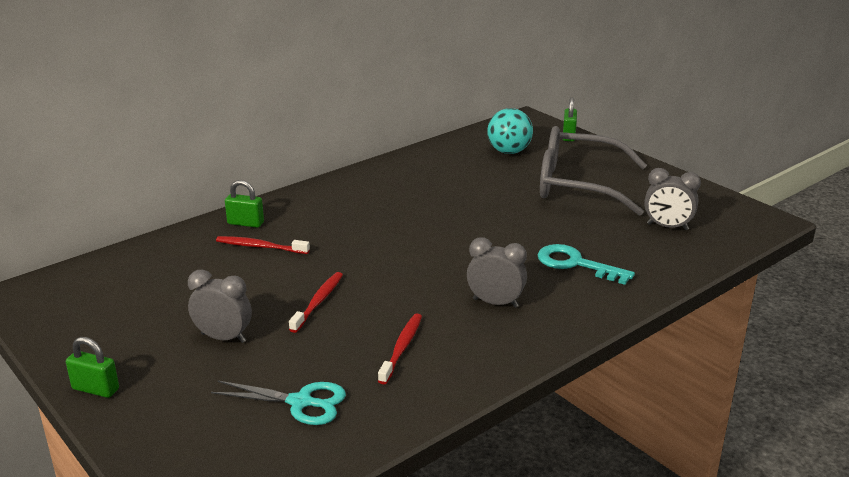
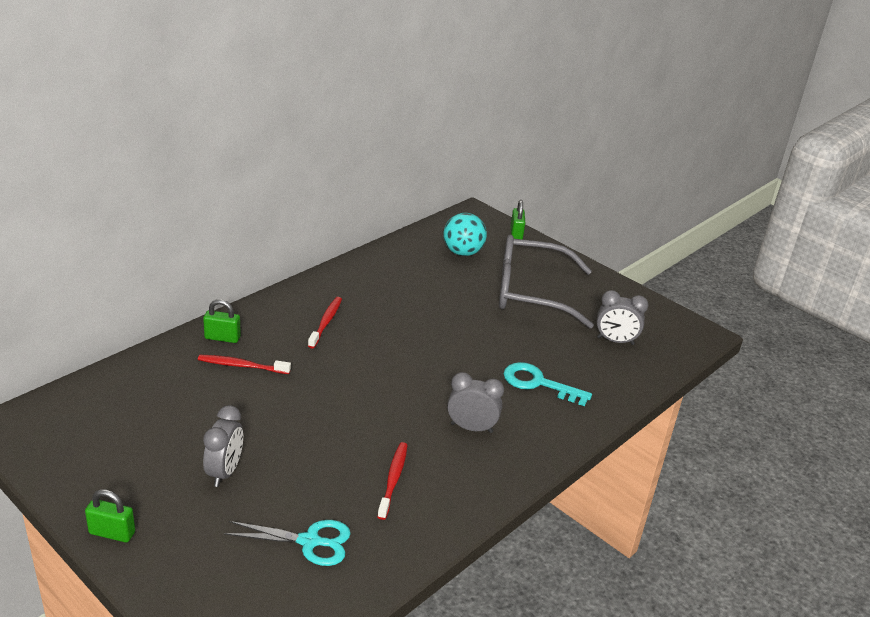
camera: 10 degrees left, 5 degrees up
grey clock [188,270,252,343] -> grey clock turned 90 degrees clockwise [203,405,243,487]
red toothbrush [289,272,343,333] -> red toothbrush moved to [308,297,342,349]

